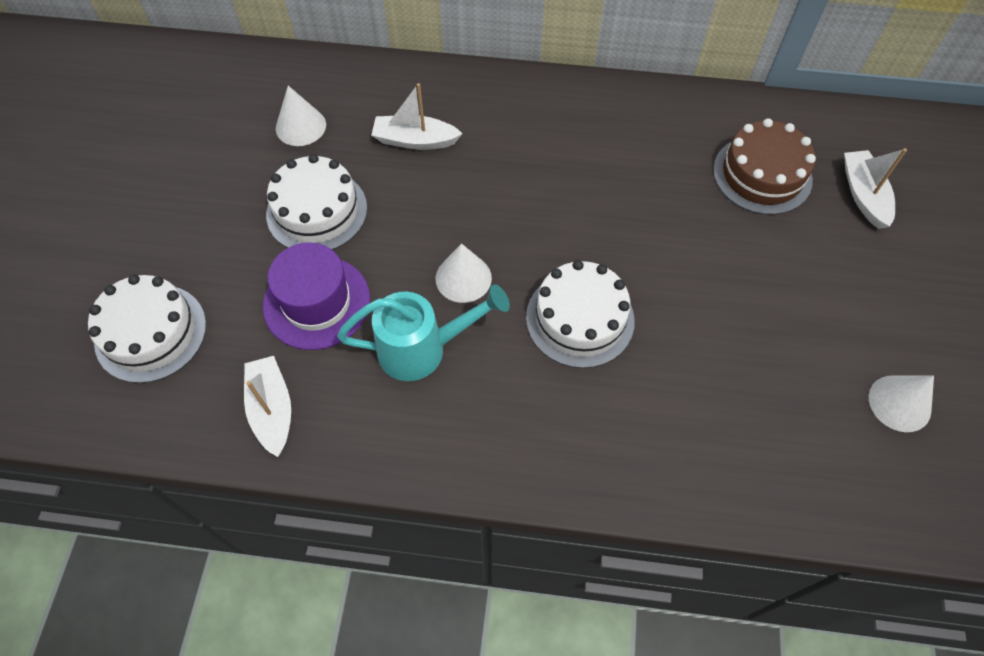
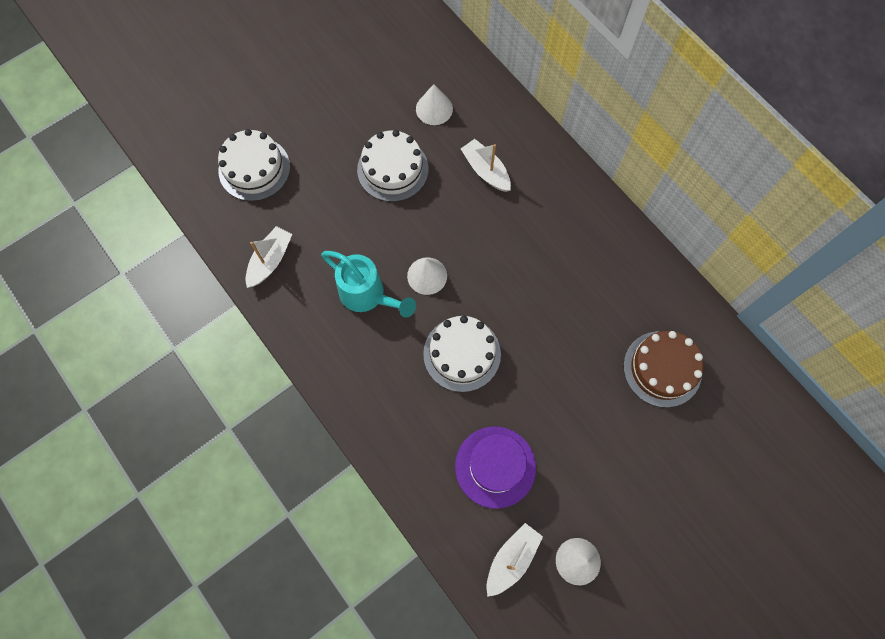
camera: 45 degrees right, 10 degrees up
purple hat [263,243,370,350] -> purple hat moved to [455,426,536,509]
white boat [844,148,907,229] -> white boat moved to [487,523,543,597]

